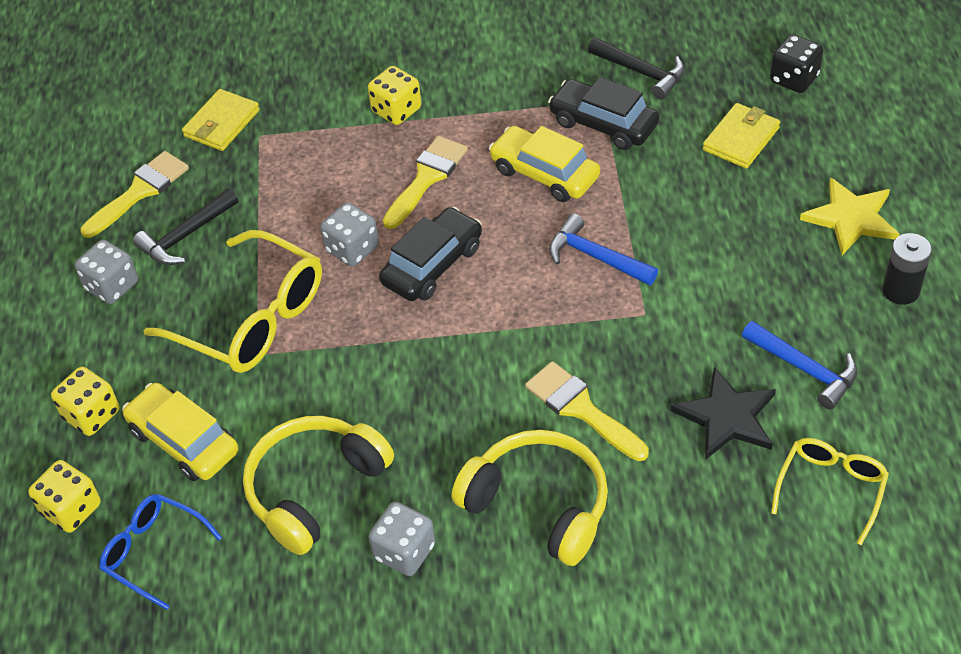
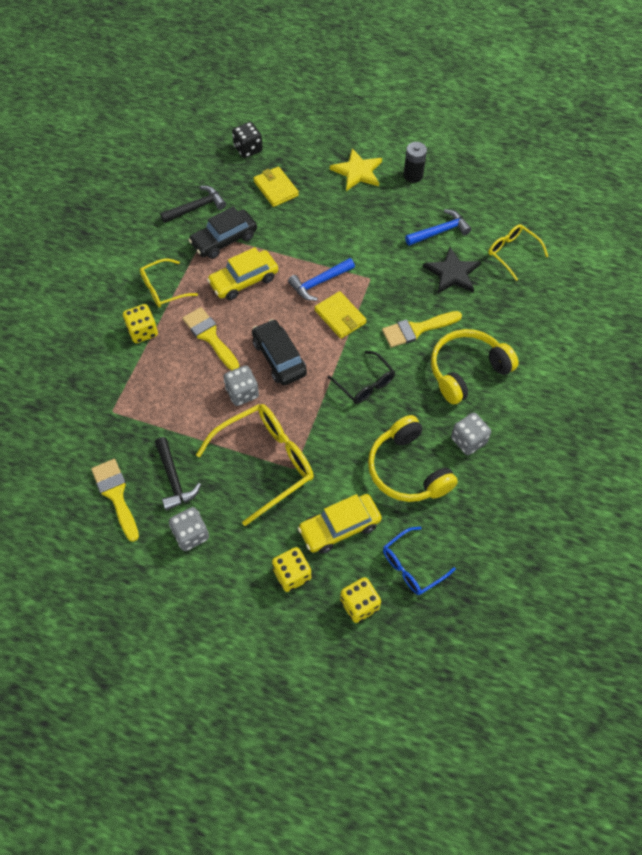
camera: 70 degrees left, 10 degrees up
yellow wallet [182,89,260,151] -> yellow wallet moved to [314,291,367,339]
none -> yellow glasses [140,259,198,308]
none -> black glasses [328,351,395,404]

